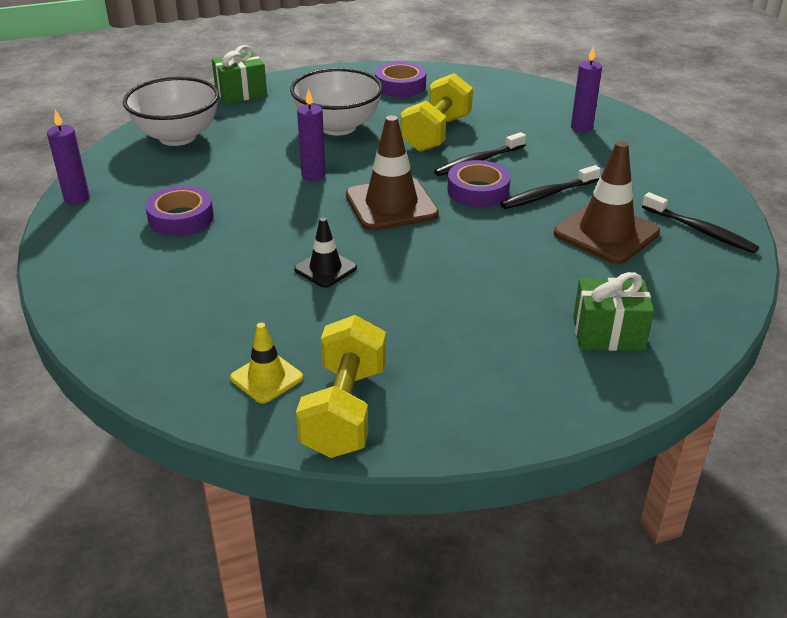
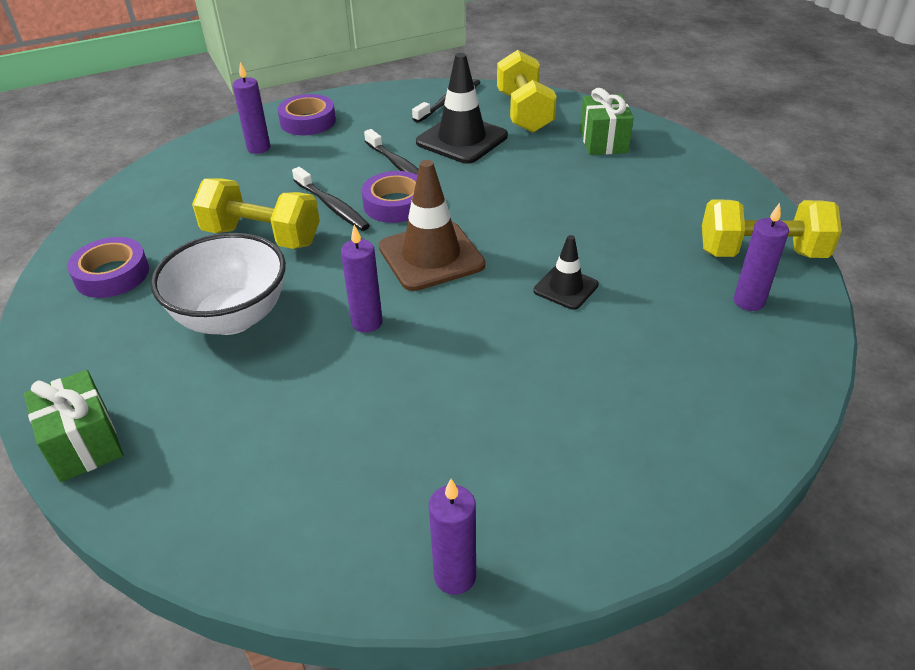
camera: 95 degrees left, 5 degrees up
white bowl [123,77,219,146] -> none
purple tape [145,186,214,236] -> purple tape moved to [277,94,336,135]
yellow traffic cone [230,323,303,404] -> purple candle [734,203,789,311]
brown traffic cone [554,141,660,264] -> black traffic cone [416,53,508,164]
none -> yellow dumbbell [497,50,557,133]

